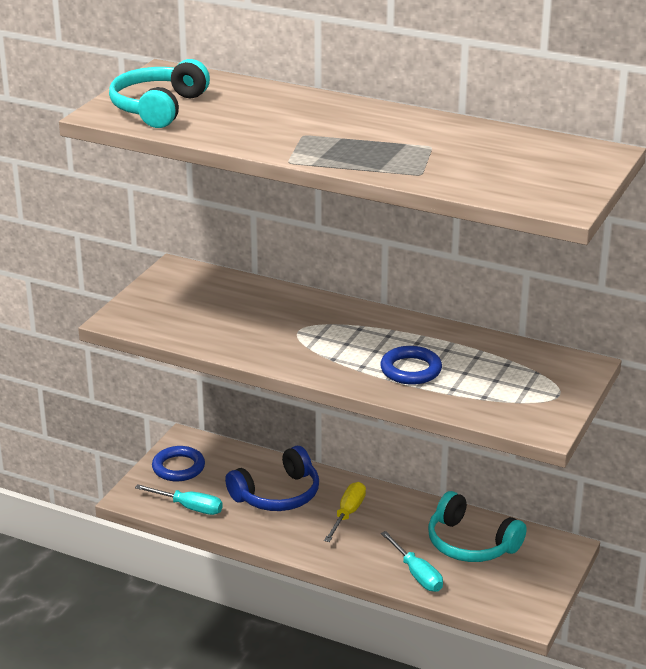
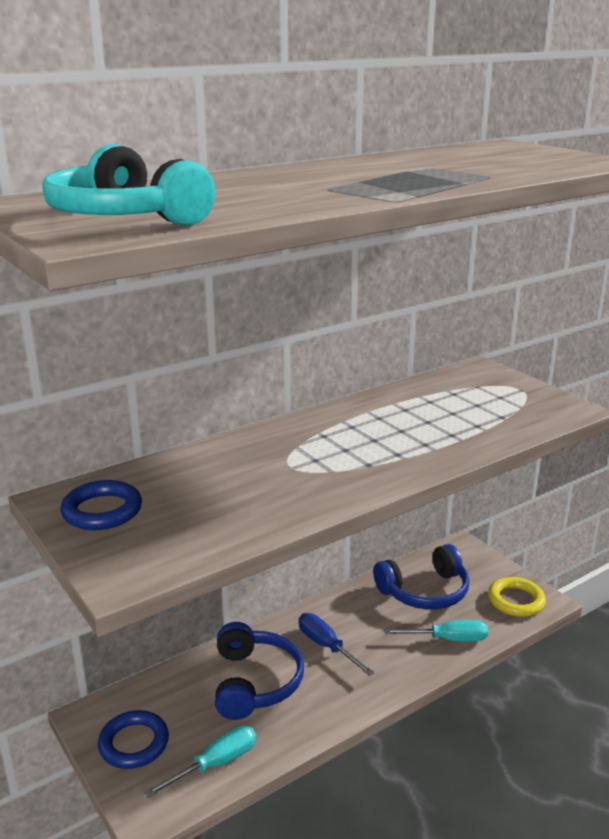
camera: 60 degrees left, 5 degrees down
yellow screwdriver [324,482,366,542] -> blue screwdriver [299,613,374,676]
blue ring [380,346,442,385] -> blue ring moved to [60,480,142,530]
turquoise headphones [428,491,527,562] -> blue headphones [373,544,469,609]
none -> yellow ring [488,577,546,617]

